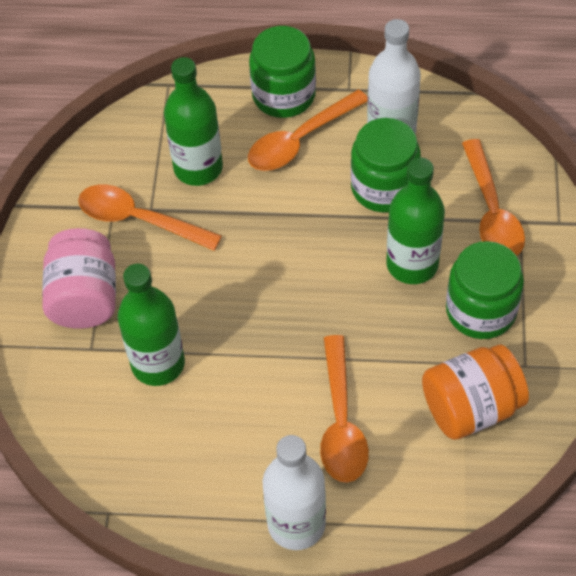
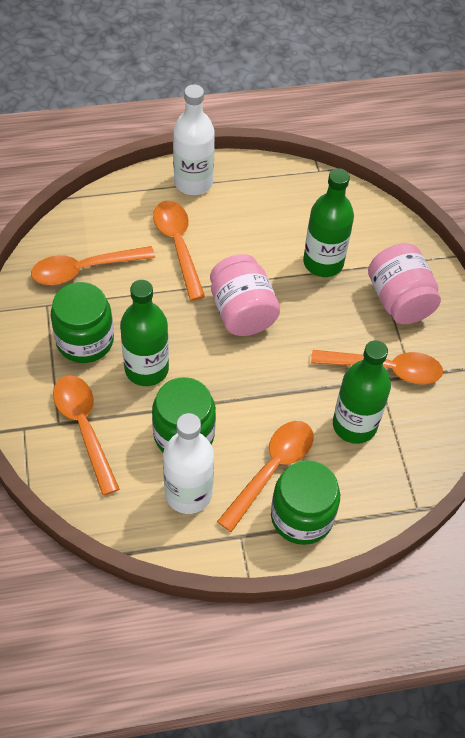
camera: 160 degrees right, 0 degrees up
orange jar [422,344,529,440] -> orange spoon [31,246,155,285]
none -> pink jar [210,254,280,336]

